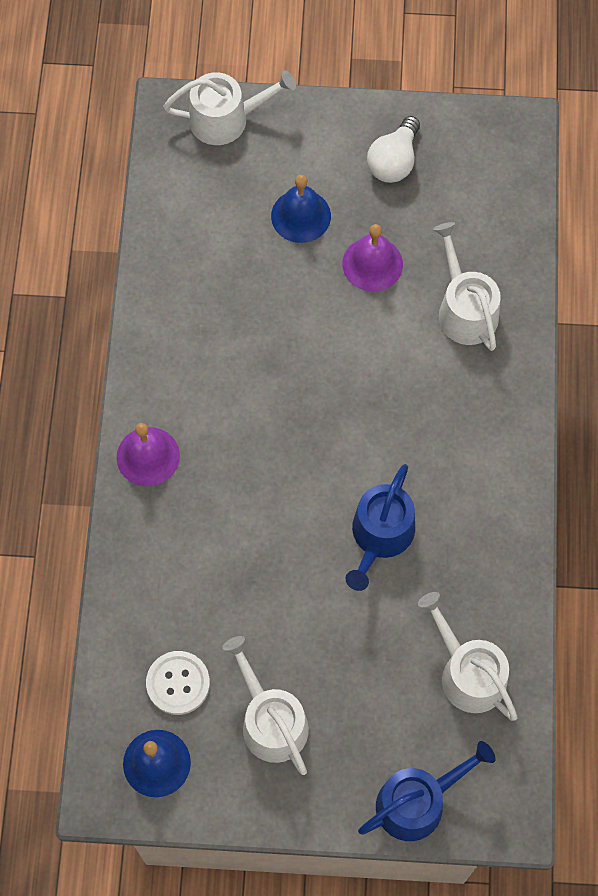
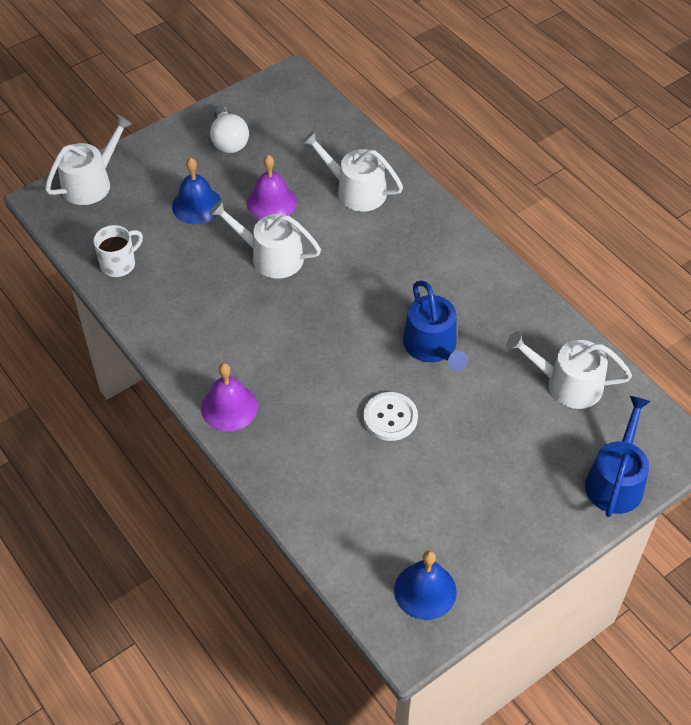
camera: 40 degrees left, 15 degrees down
white button [146,651,210,715] -> white button moved to [363,392,418,441]
white watering can [222,636,309,775] -> white watering can moved to [209,200,321,279]
none -> white mug [93,225,143,277]

